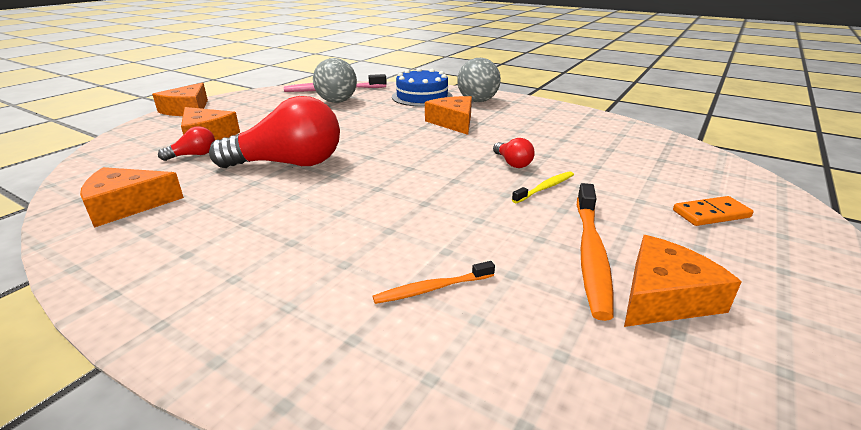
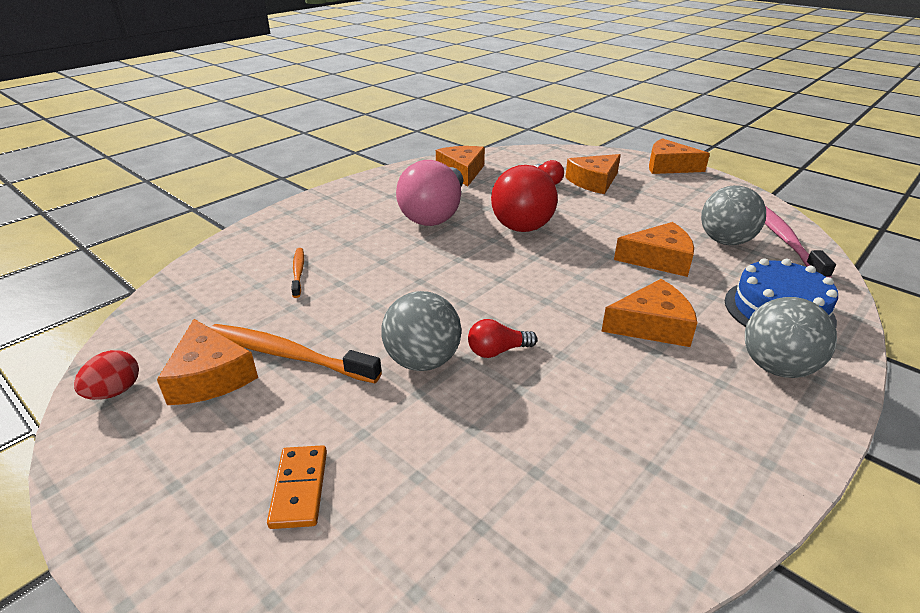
camera: 100 degrees right, 5 degrees up
yellow toothbrush [512,171,574,203] -> grey ball [382,291,461,371]
none -> red egg [74,350,139,400]
none -> pink light bulb [396,160,463,226]
none -> orange cheese [614,222,694,277]

